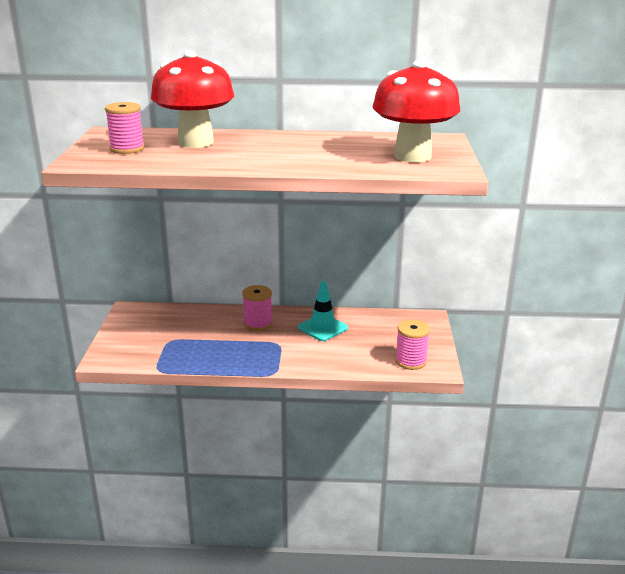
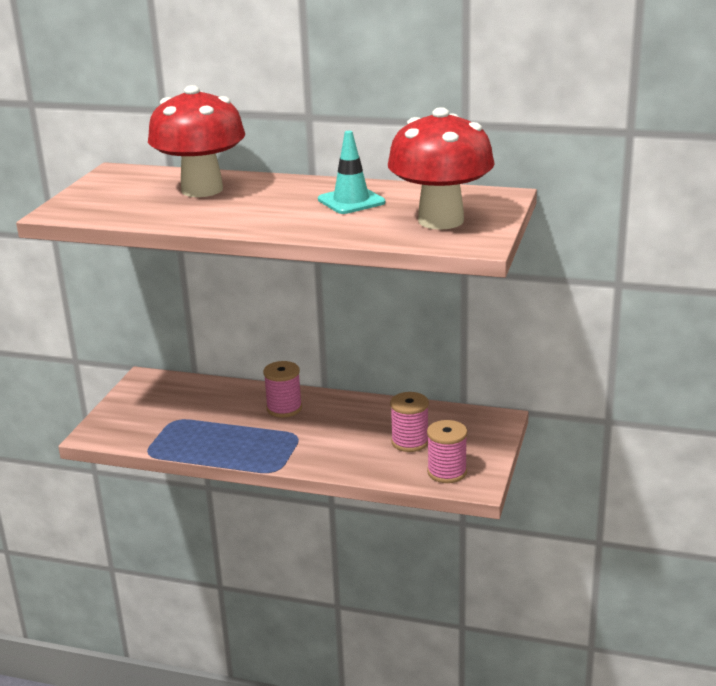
camera: 15 degrees right, 0 degrees up
pink spool [105,102,145,154] -> pink spool moved to [390,392,429,452]
turquoise traffic cone [298,281,348,341] -> turquoise traffic cone moved to [318,131,385,214]

